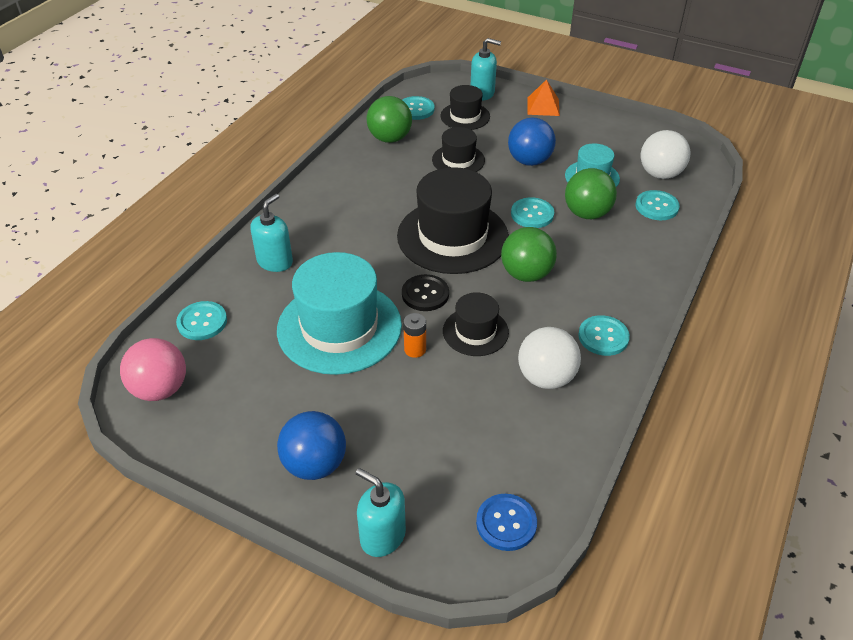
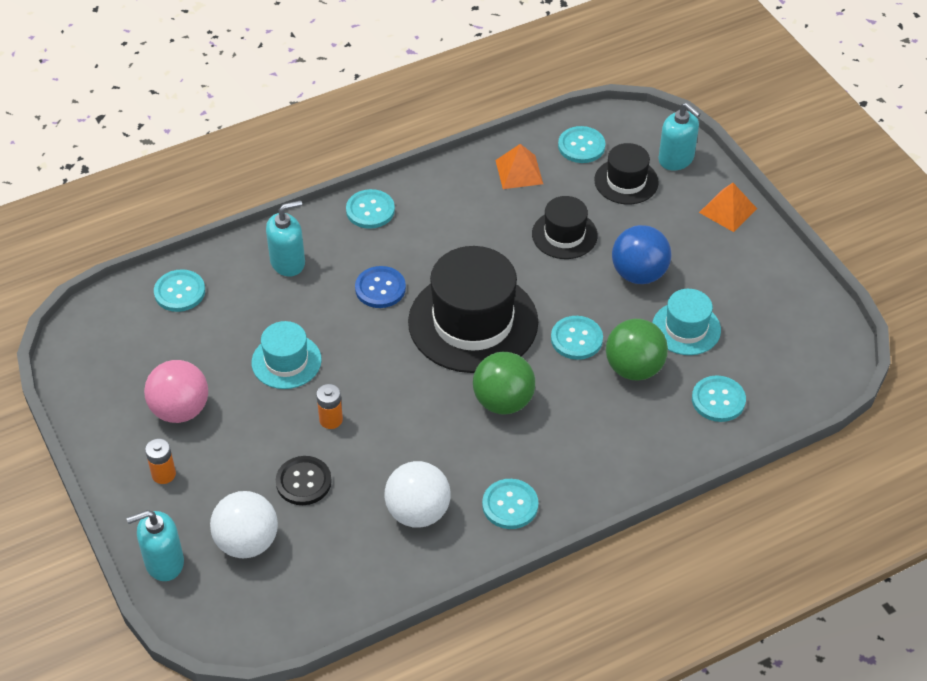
camera: 35 degrees right, 5 degrees up
pink ball [120,338,186,401] -> pink ball moved to [144,360,208,423]
turquoise hat [277,252,402,375] -> turquoise hat [252,321,322,389], size x0.53
blue ball [277,411,346,480] -> orange battery [145,439,176,484]
turquoise soap dispenser [356,468,406,557] -> turquoise soap dispenser turned 90 degrees counterclockwise [126,510,184,581]
green ball [367,96,412,143] -> orange pyramid [495,144,543,189]
black button [402,274,449,311] -> black button moved to [276,456,332,505]
black hat [443,292,509,356] -> none
blue button [476,494,537,551] -> blue button moved to [355,266,406,308]
white ball [641,130,690,179] -> white ball moved to [210,491,278,558]
none -> turquoise button [346,189,395,229]

